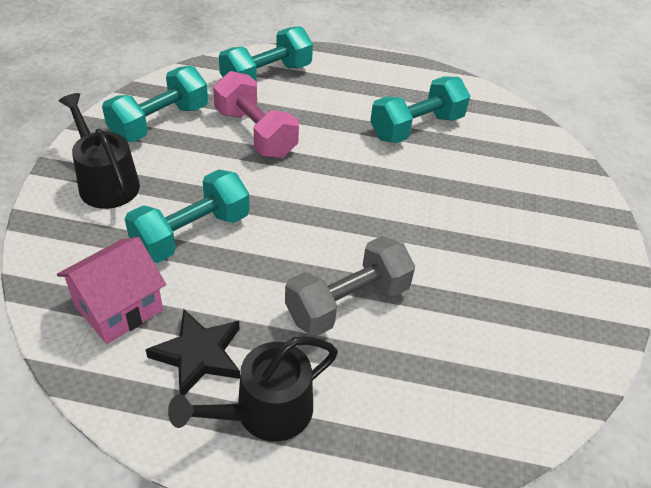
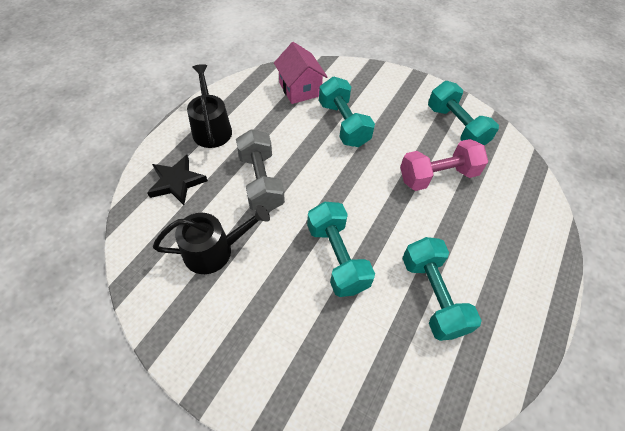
camera: 110 degrees right, 10 degrees up
black watering can [59,93,140,209] -> black watering can moved to [153,205,270,274]
black star [145,309,240,396] -> black star moved to [147,155,208,205]
turquoise dumbbell [219,26,313,82] -> turquoise dumbbell moved to [307,202,375,297]

